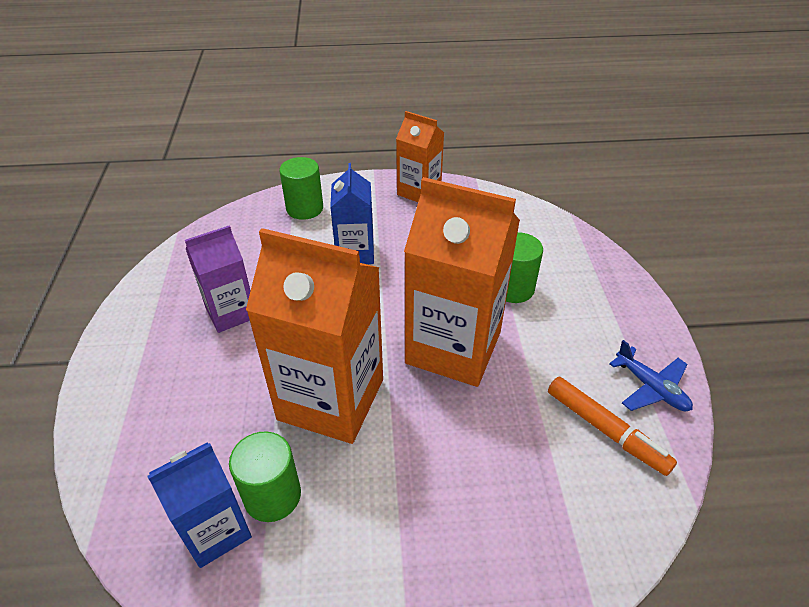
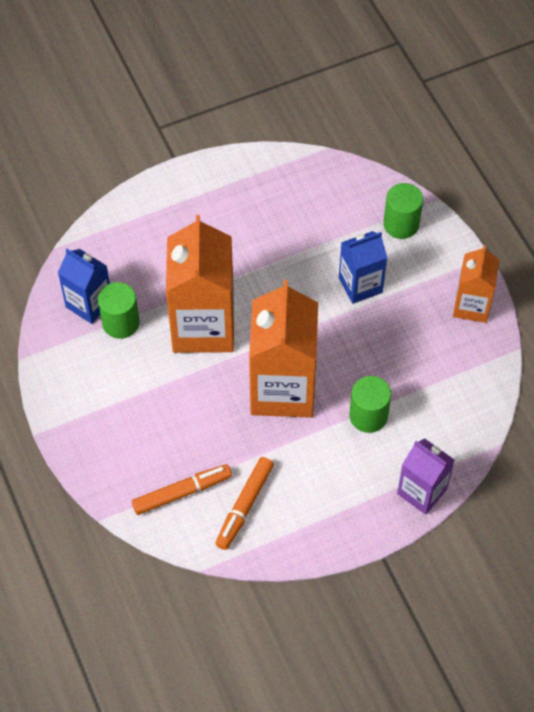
camera: 70 degrees right, 15 degrees up
purple carton [185,225,251,333] -> purple carton moved to [397,438,455,515]
blue plane [609,340,693,412] -> none
none -> orange marker [132,464,232,515]

